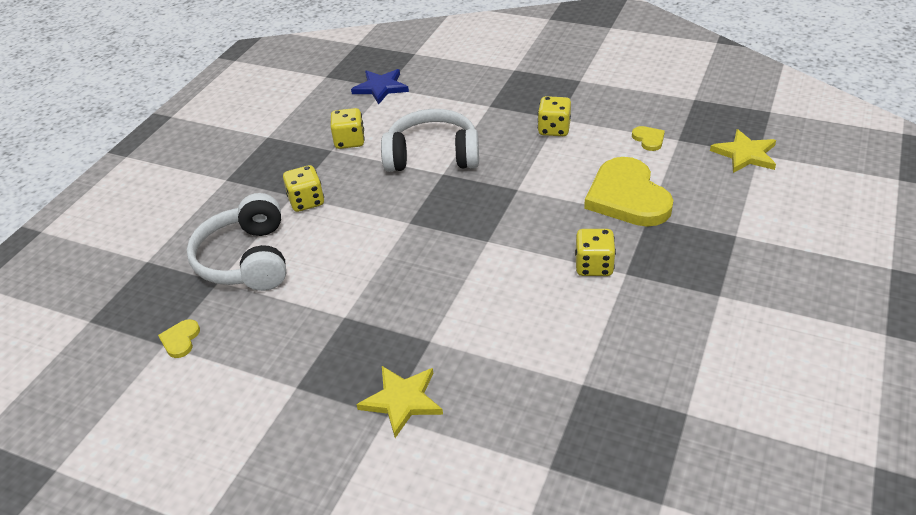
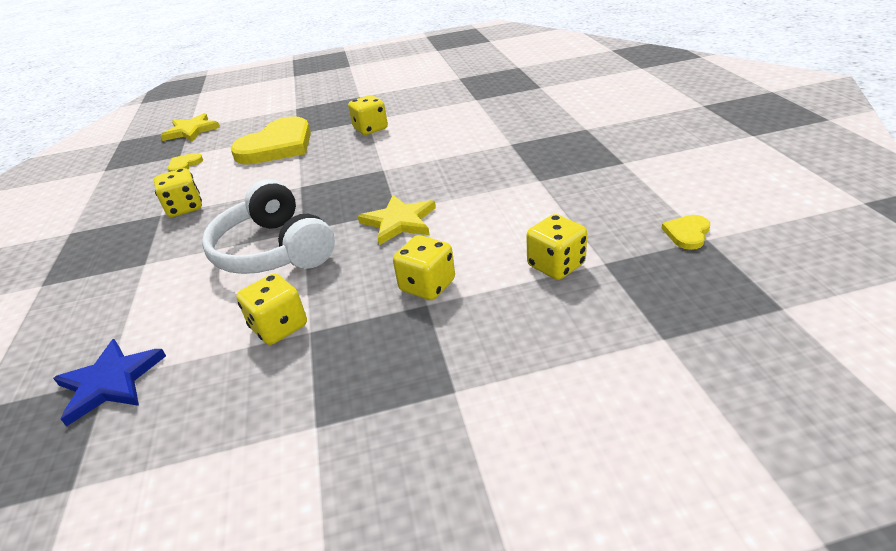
camera: 125 degrees left, 5 degrees down
yellow heart [158,319,200,358] -> yellow heart turned 150 degrees clockwise [661,215,710,250]
white headphones [187,193,286,291] -> yellow dice [526,214,587,280]
yellow star [356,366,443,438] -> yellow star moved to [358,195,436,245]

